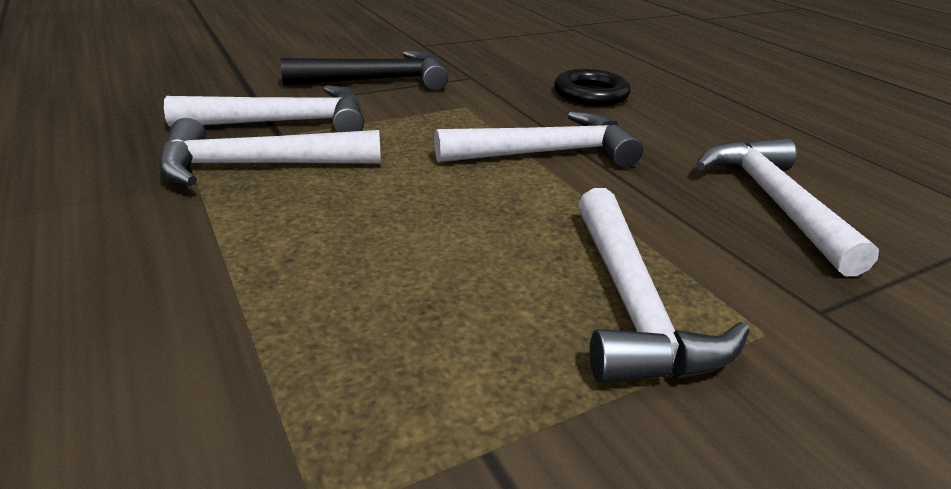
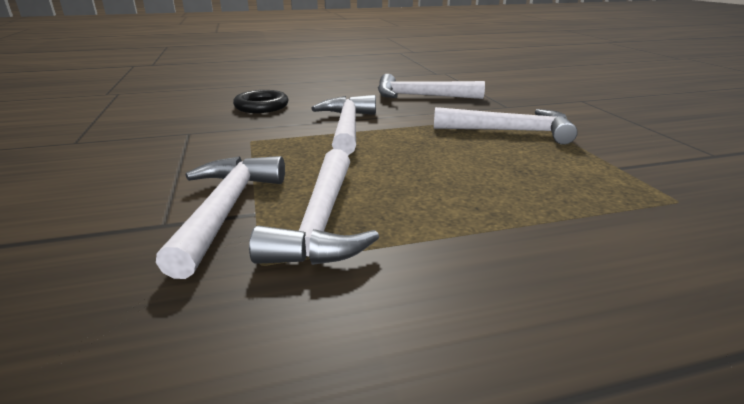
camera: 75 degrees left, 5 degrees down
black hammer [281,50,448,91] -> none

